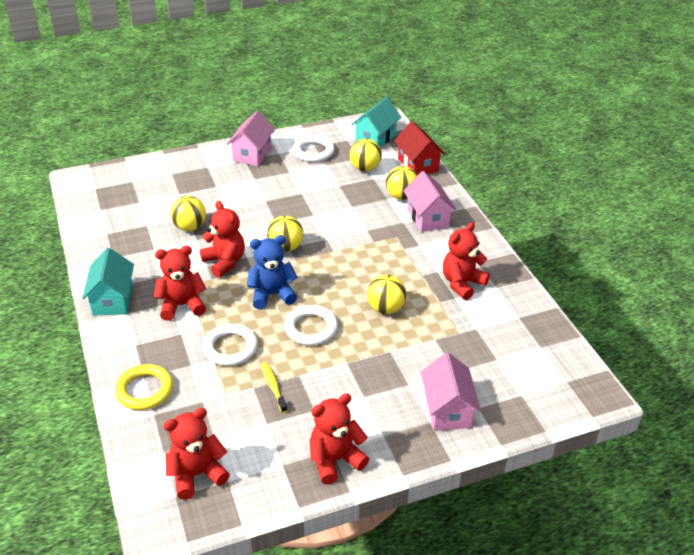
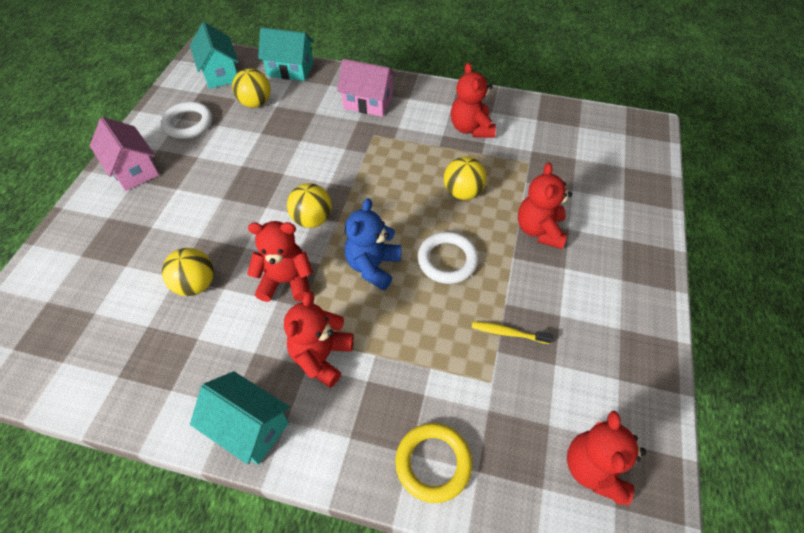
camera: 55 degrees left, 15 degrees up
white ring [203,324,258,366] -> none
red teddy bear [310,394,369,484] -> red teddy bear moved to [518,162,572,249]
yellow ball [386,166,418,200] -> none
red house [395,121,445,175] -> turquoise house [258,27,314,81]
pink house [421,353,481,431] -> none

